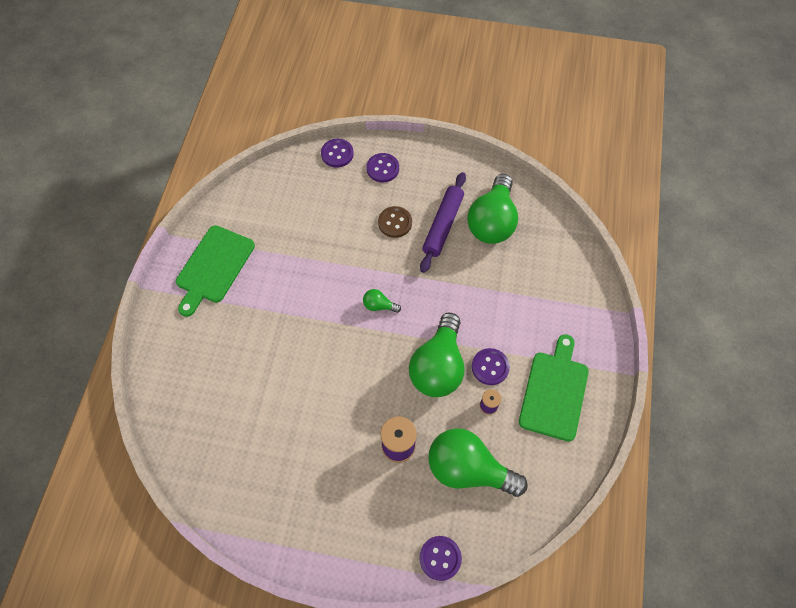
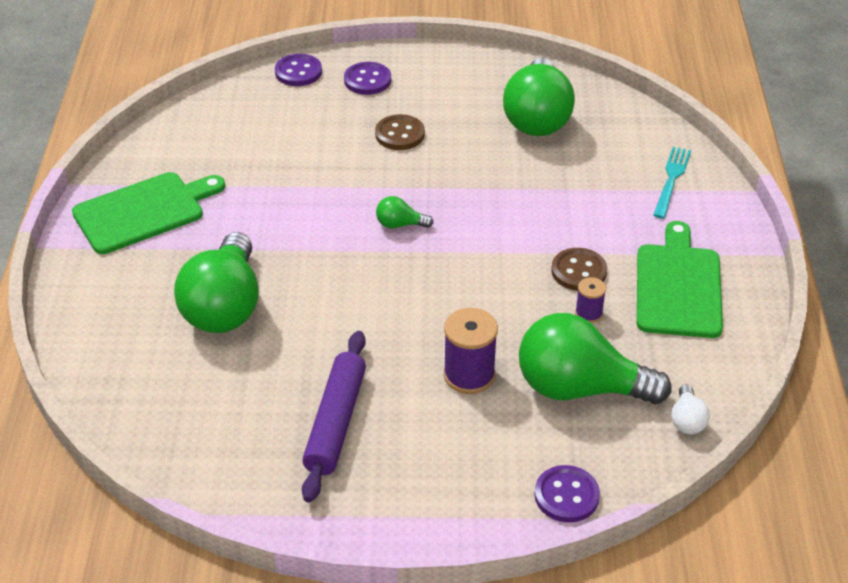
camera: 10 degrees left, 20 degrees down
green cutting board [176,225,255,317] -> green cutting board turned 135 degrees counterclockwise [72,172,225,254]
green light bulb [409,313,465,397] -> green light bulb moved to [174,232,259,333]
purple rolling pin [420,172,466,273] -> purple rolling pin moved to [302,331,366,502]
purple button [472,348,510,385] -> brown button [551,248,607,291]
none -> turquoise fork [653,147,691,219]
none -> white light bulb [671,384,710,434]

